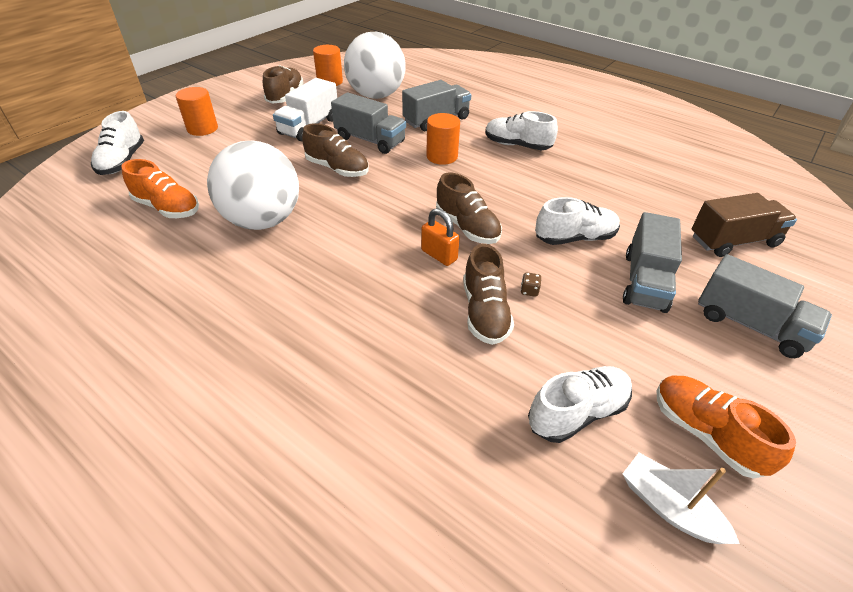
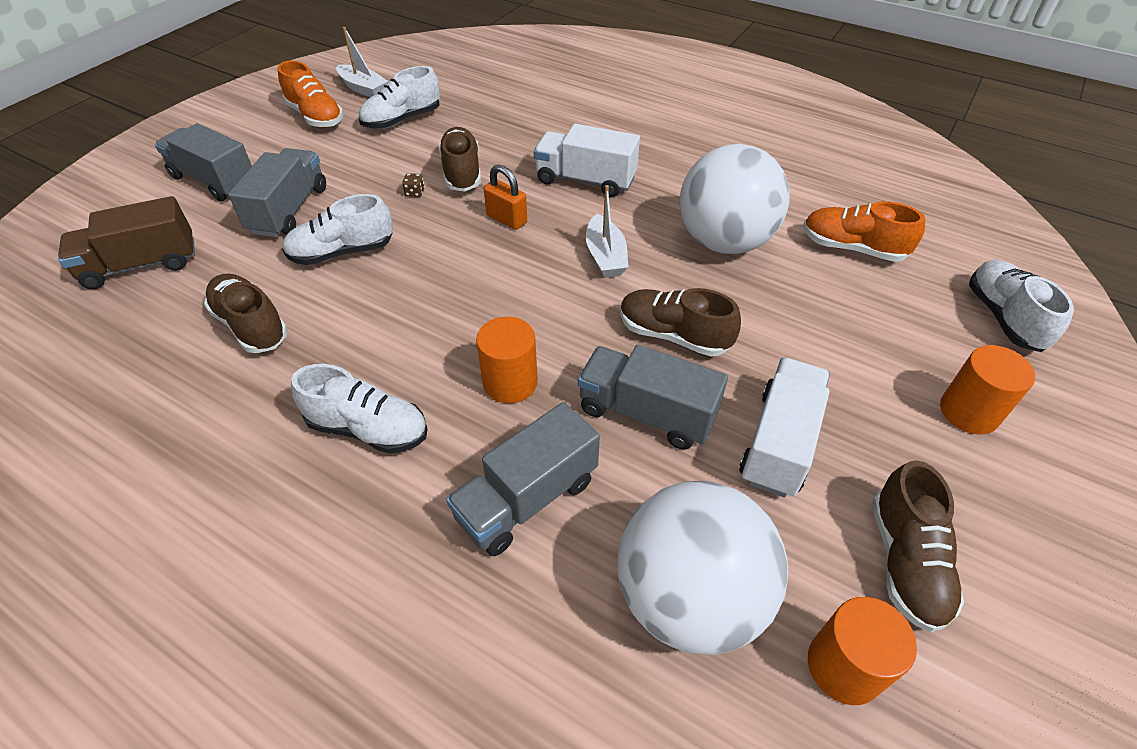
camera: 175 degrees right, 5 degrees up
brown shoe [436,173,502,244] -> brown shoe moved to [204,274,288,353]
none -> white truck [534,124,640,197]
none -> white boat [586,185,628,278]

